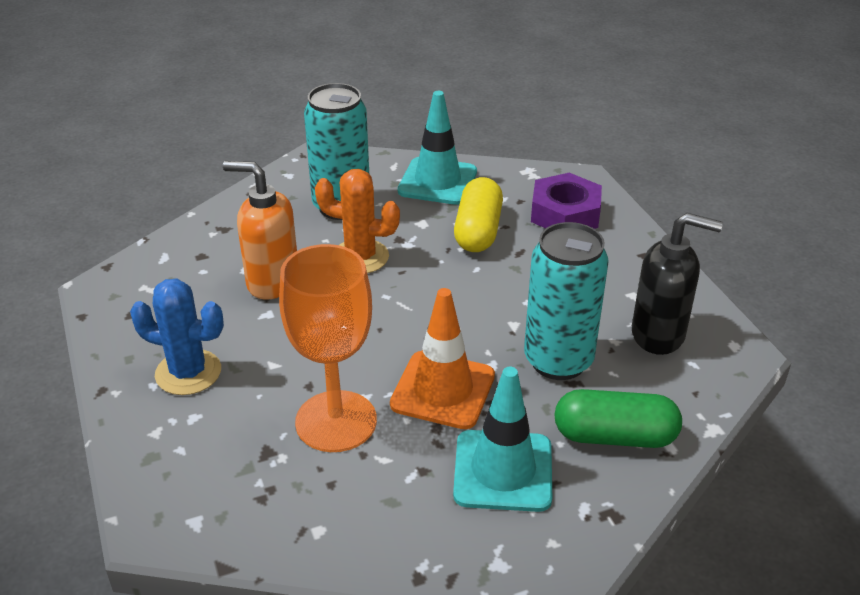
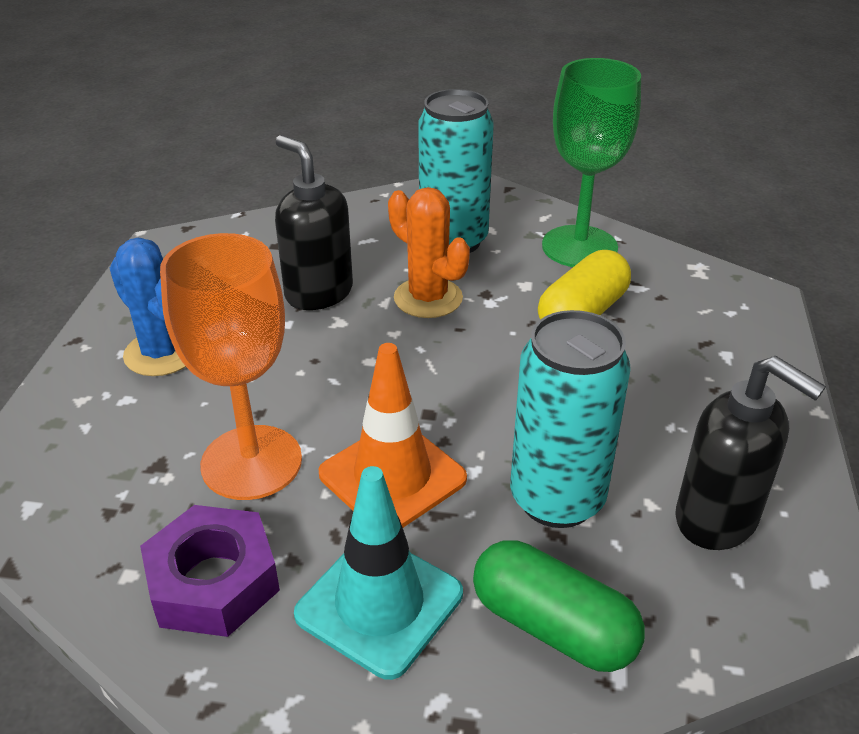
camera: 30 degrees right, 0 degrees up
orange soap dispenser [223,161,297,300] -> black soap dispenser [275,135,353,310]
turquoise traffic cone [398,91,477,205] -> green goblet [542,58,641,267]
purple nut [531,173,602,229] -> purple nut moved to [140,505,280,637]

